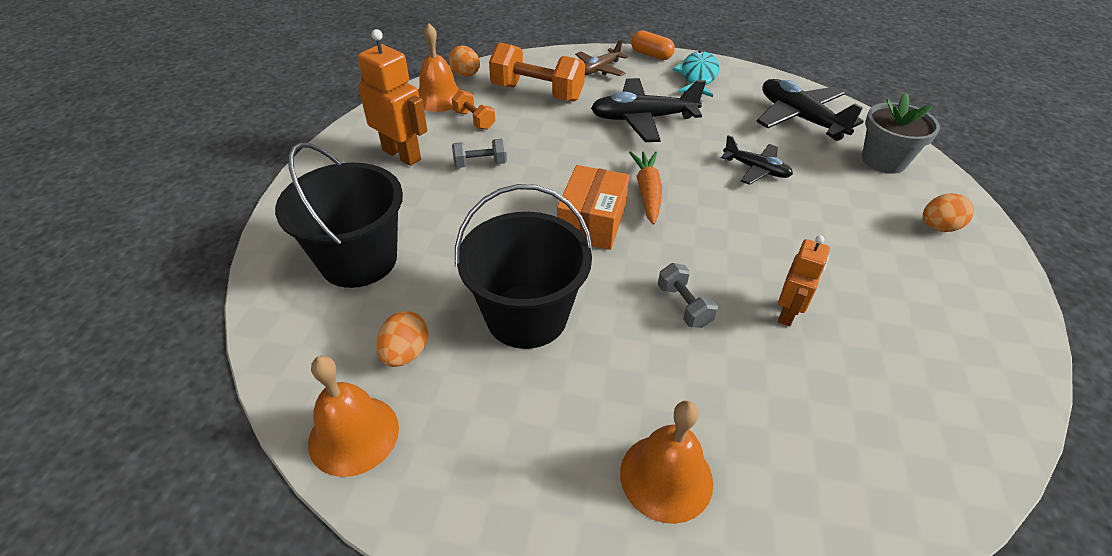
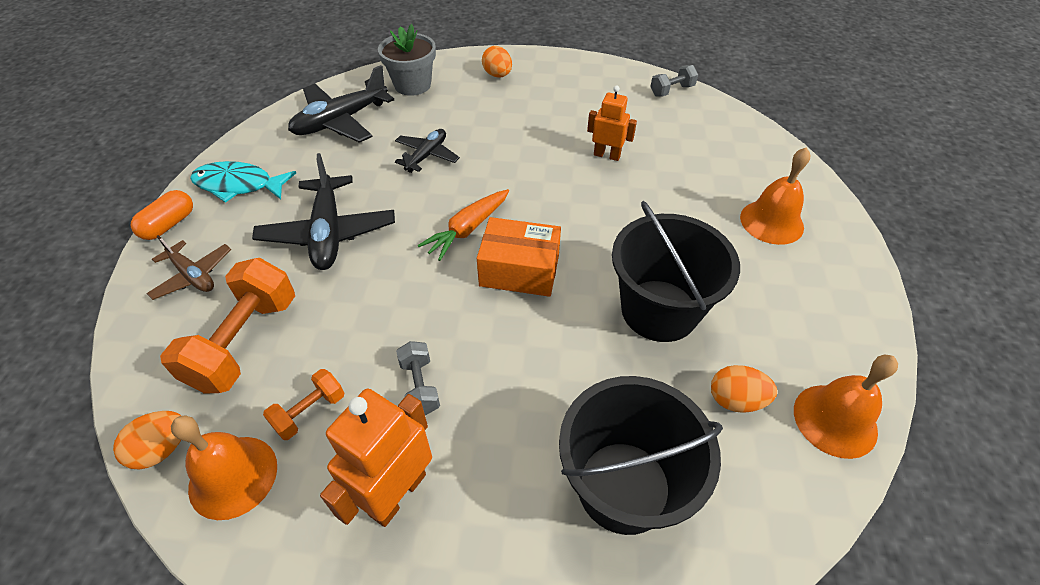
camera: 95 degrees left, 5 degrees up
orange carrot [629,151,662,225] -> orange carrot turned 45 degrees counterclockwise [418,189,509,261]
grey dumbbell [658,263,718,328] -> grey dumbbell moved to [650,65,698,96]

